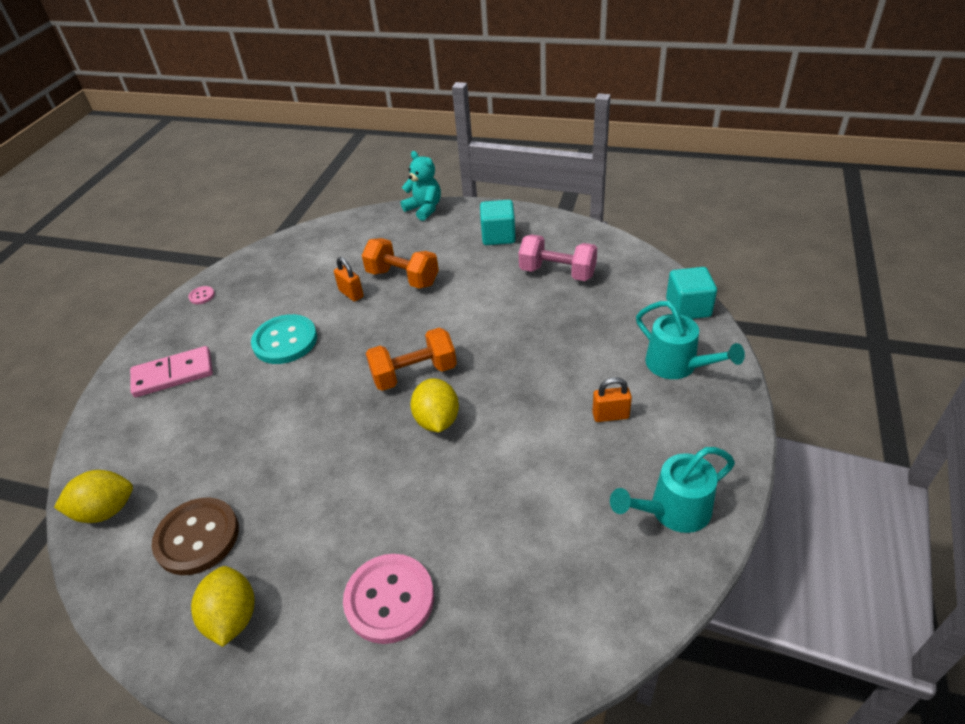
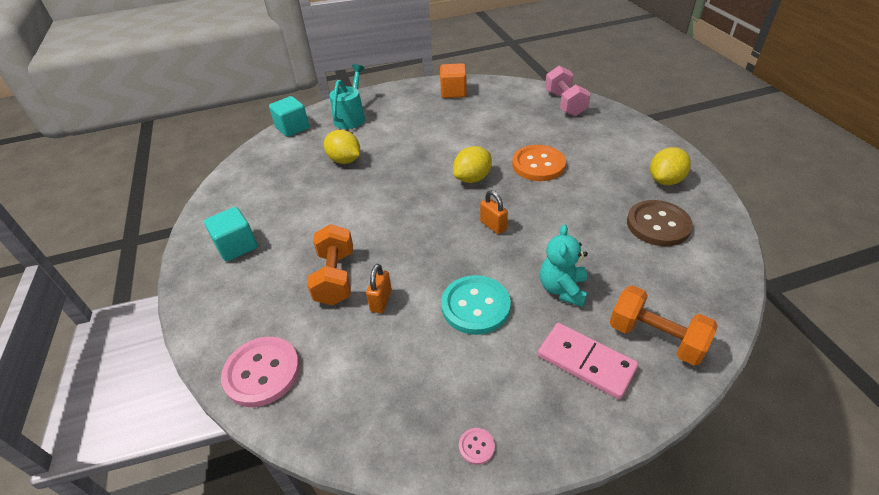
camera: 125 degrees left, 0 degrees up
yellow lemon [54,470,133,523] -> yellow lemon moved to [324,130,360,164]
pink button [343,554,434,644] -> pink button moved to [221,337,300,407]
orange dumbbell [366,327,457,391] -> orange dumbbell moved to [610,285,718,365]
turquoise teddy bear [401,151,441,221] -> turquoise teddy bear moved to [540,224,588,307]
pink dumbbell [518,234,597,281] -> pink dumbbell moved to [545,66,591,116]
orange padlock [592,377,632,422] -> orange padlock moved to [480,190,508,234]
turquoise watering can [610,447,735,533] -> orange cube [440,63,467,98]
none -> orange button [512,145,566,181]

